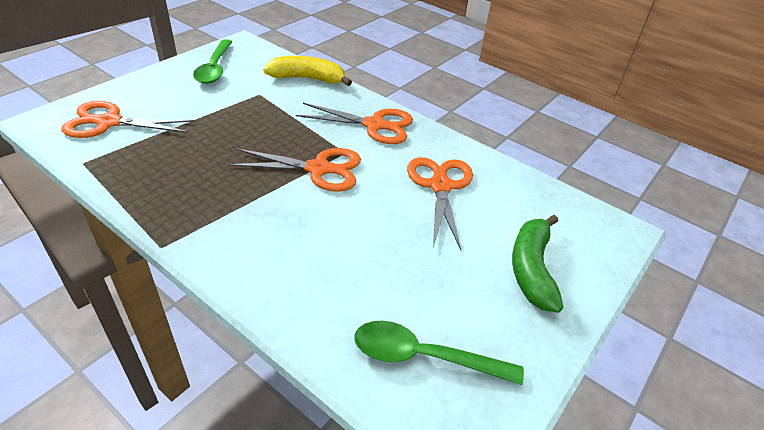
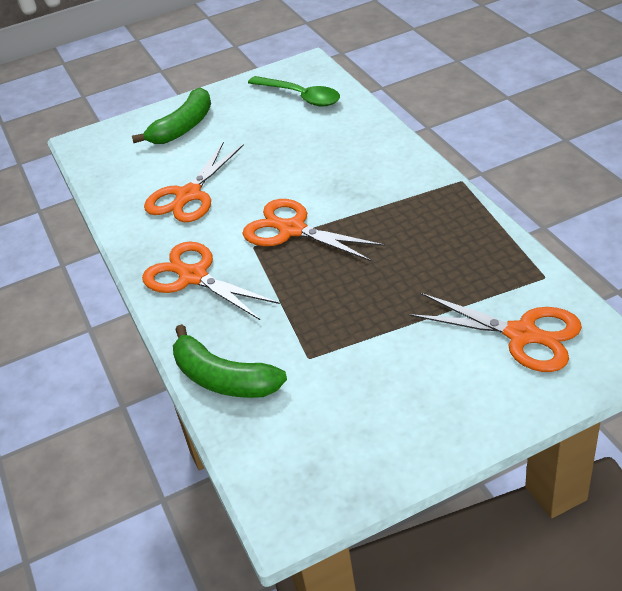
camera: 145 degrees left, 0 degrees up
green spoon [193,39,232,84] -> none
yellow banana [263,56,352,86] -> green banana [173,324,287,398]

